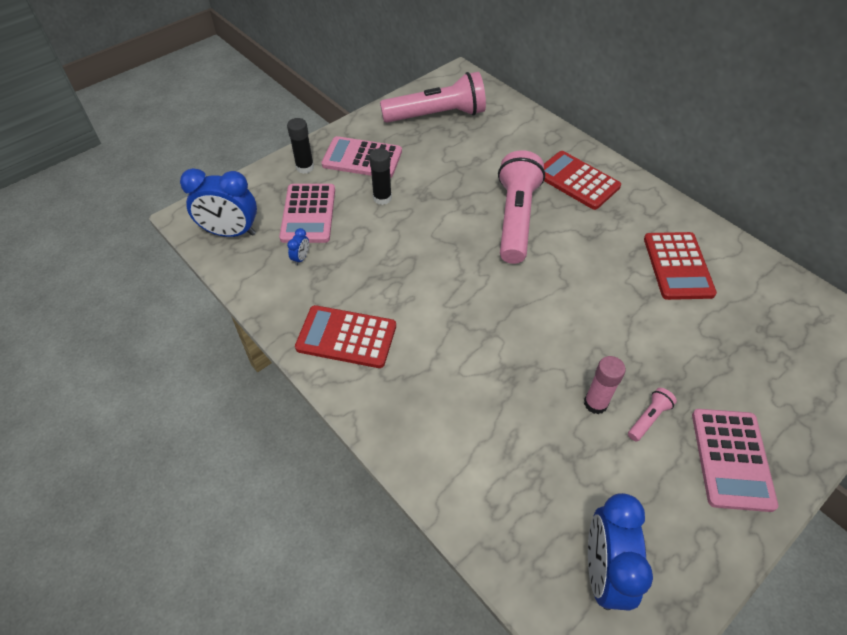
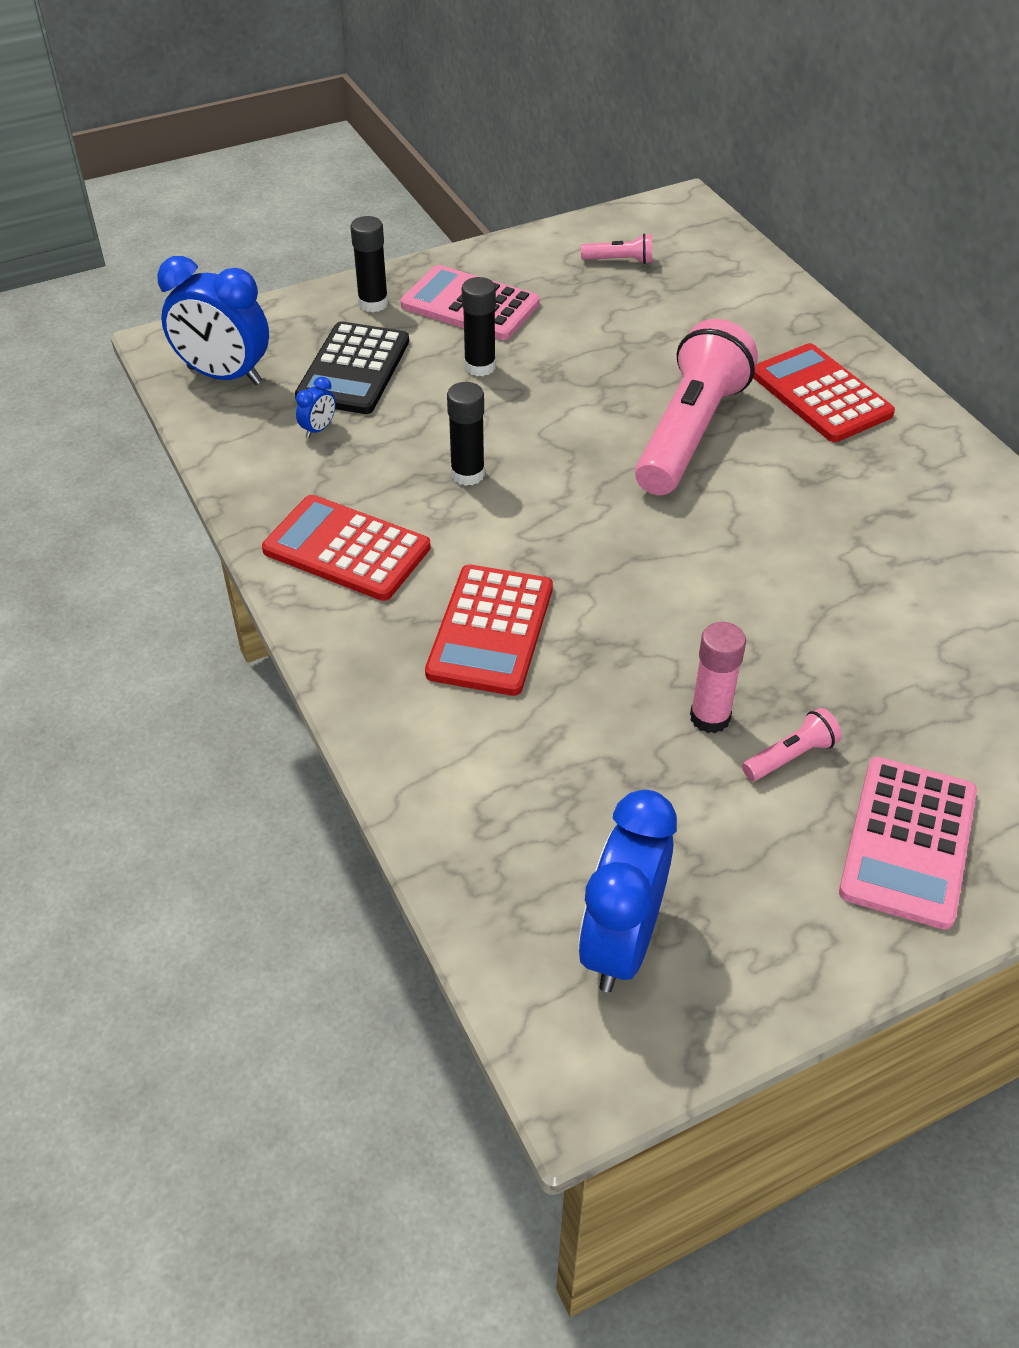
camera: 15 degrees right, 5 degrees down
pink calculator [279,184,335,243] -> black calculator [295,321,409,414]
pink flashlight [380,72,486,123] -> pink flashlight [581,234,652,264], size x0.41
red calculator [644,232,717,300] -> red calculator moved to [425,564,553,696]
none -> black glue stick [447,382,485,486]

